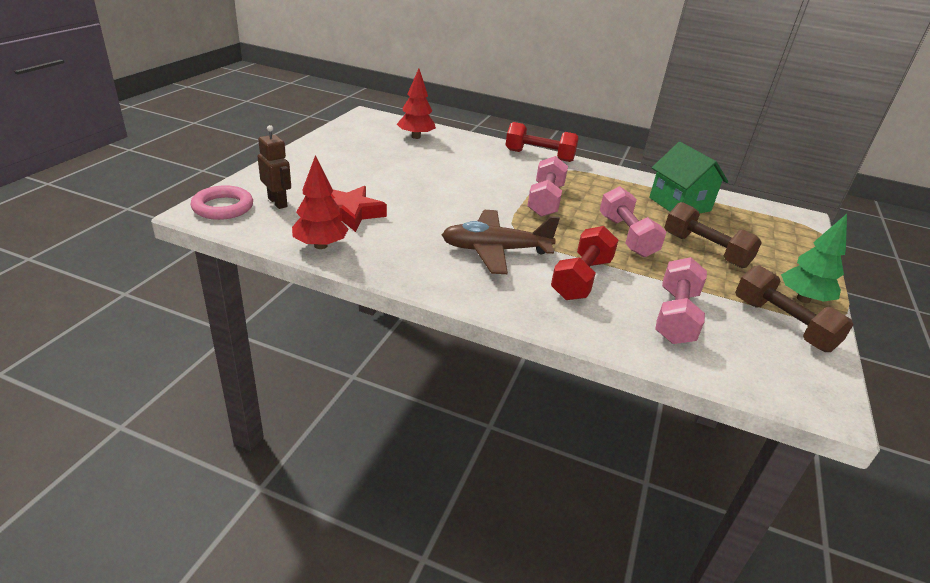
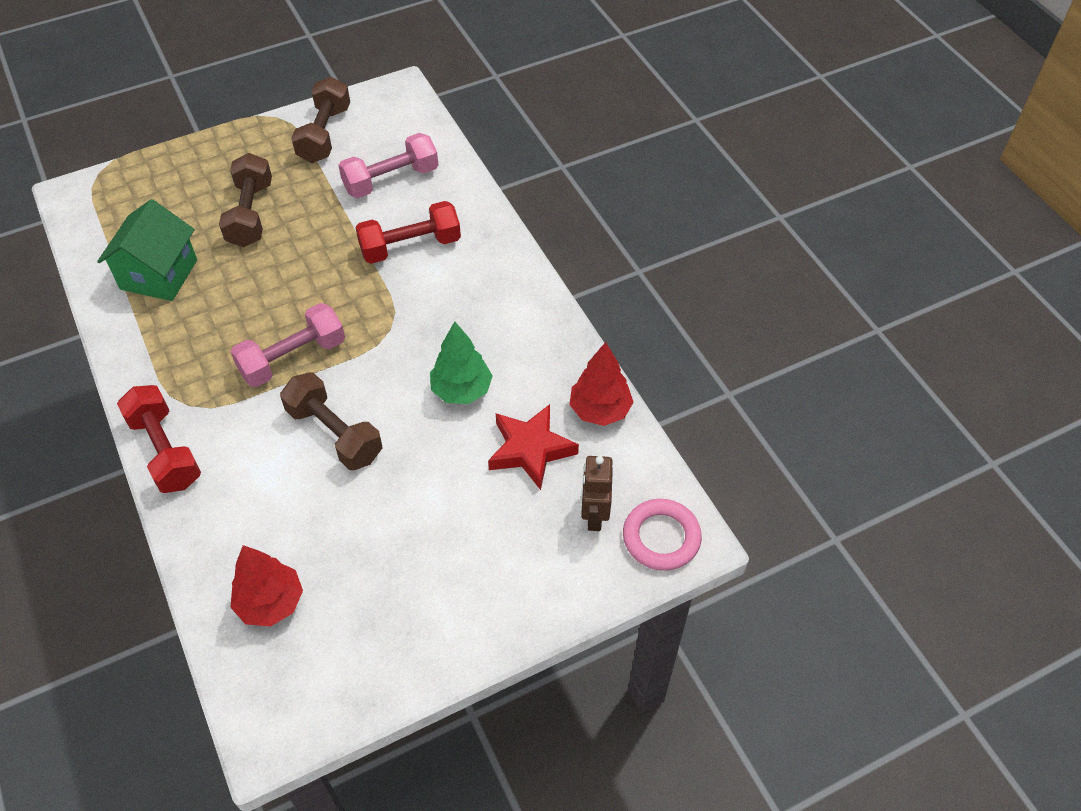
camera: 135 degrees left, 20 degrees up
brown plane [442,210,560,274] -> none
pink dumbbell [600,186,666,257] -> none
green tree [781,214,847,303] -> green tree moved to [430,321,493,404]
none -> brown dumbbell [280,372,382,470]

